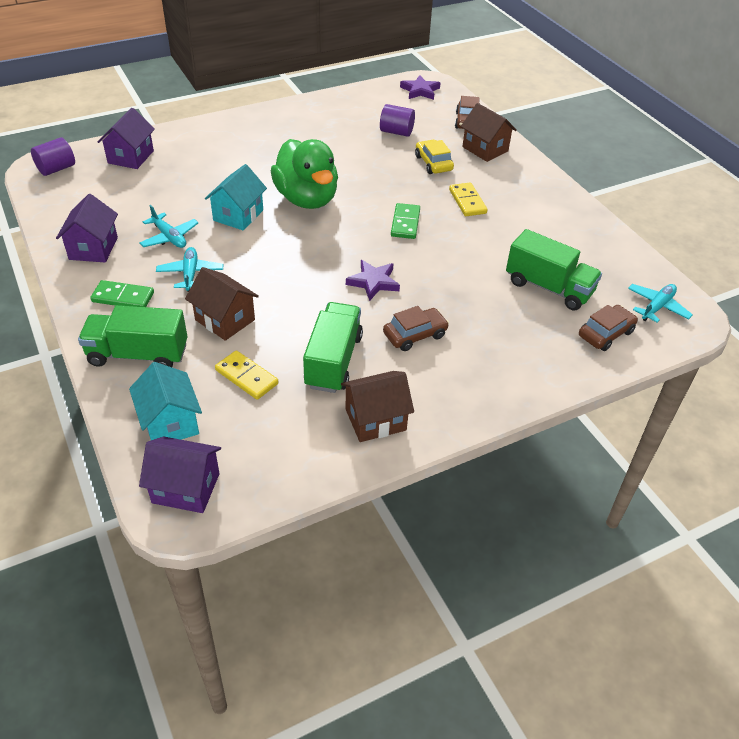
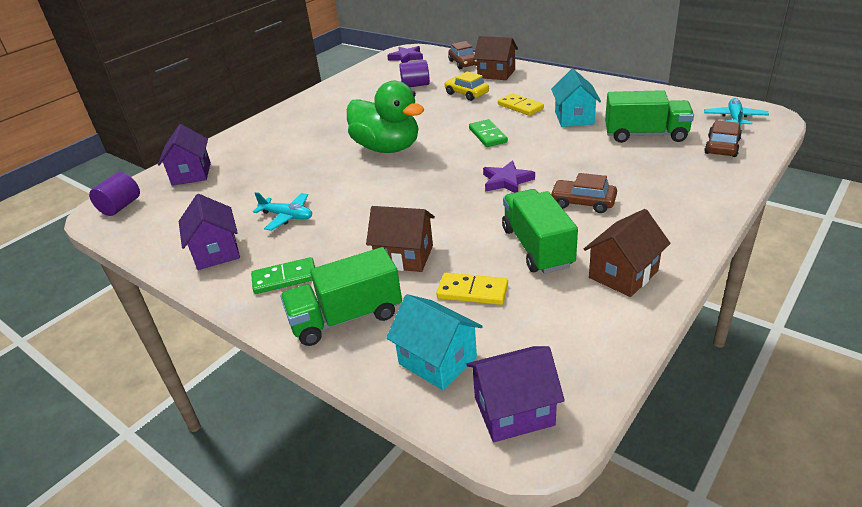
camera: 20 degrees left, 10 degrees down
turquoise plane [156,247,223,292] -> none
turquoise house [205,164,267,231] -> turquoise house moved to [551,69,601,127]
brown car [383,306,449,351] -> brown car turned 105 degrees counterclockwise [550,173,617,213]

